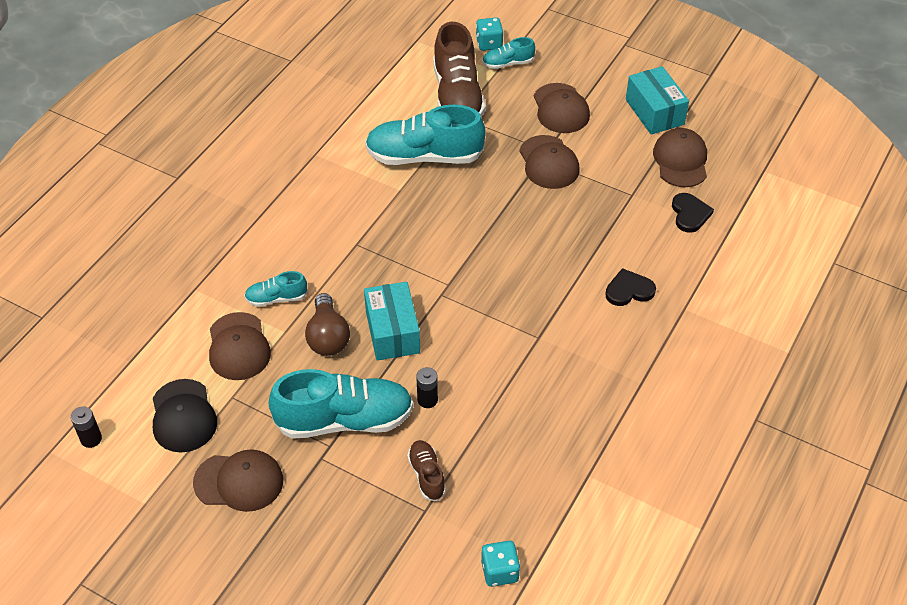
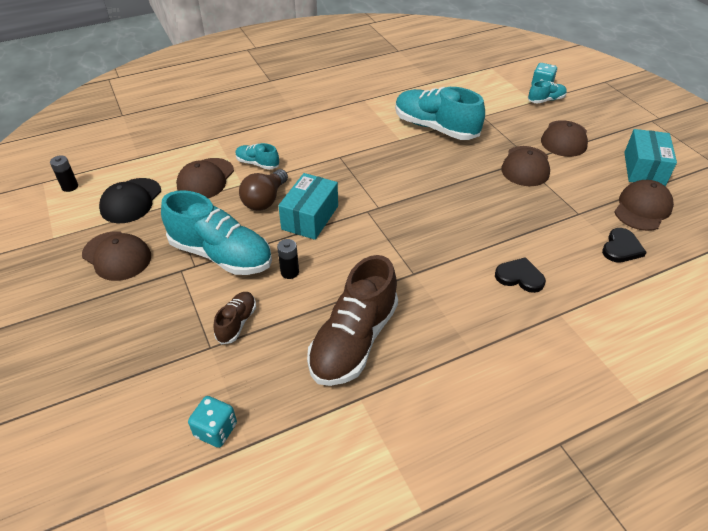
camera: 35 degrees right, 5 degrees down
brown shoe [433,22,486,117] -> brown shoe moved to [307,255,398,386]
turquoise shoe [482,37,535,69] -> turquoise shoe turned 135 degrees clockwise [528,80,567,104]

